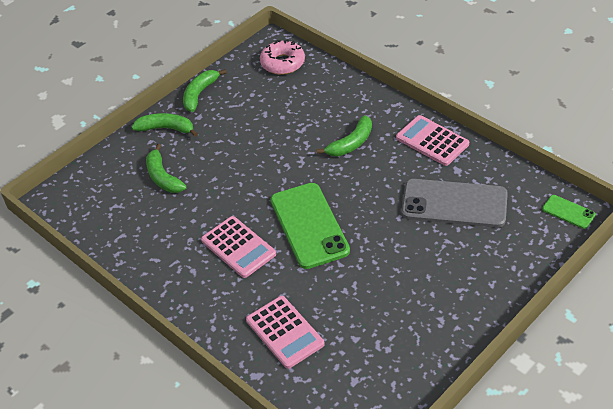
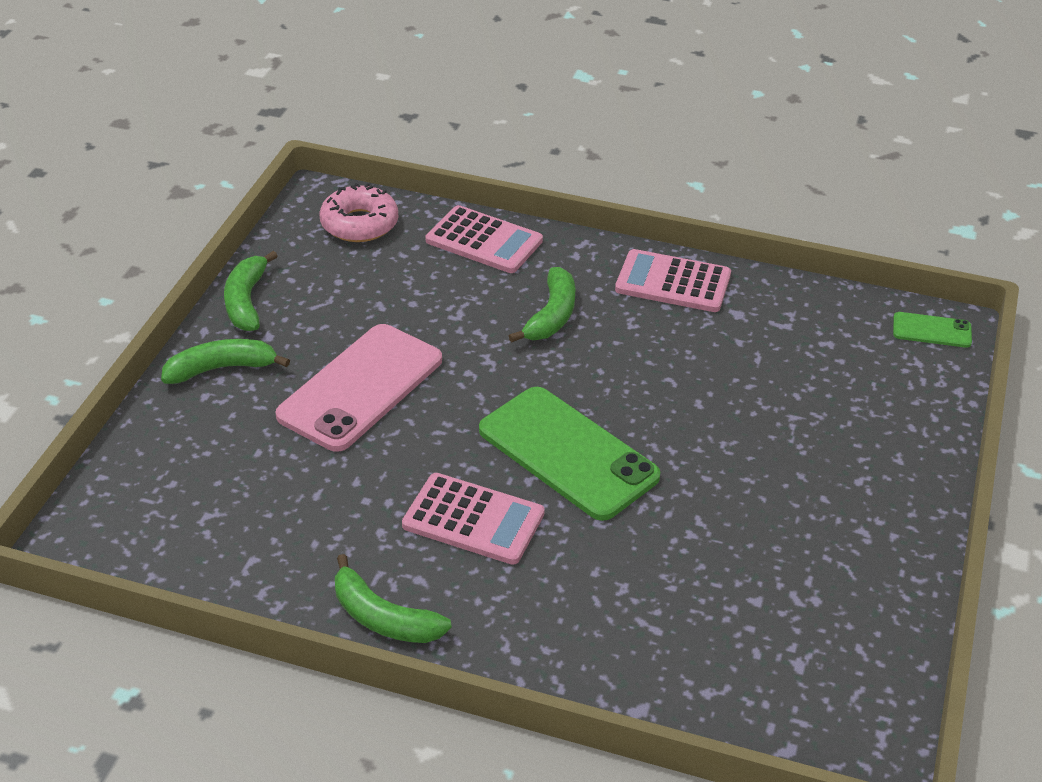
camera: 30 degrees left, 5 degrees down
green banana [146,144,187,193] -> green banana moved to [335,554,452,643]
pink calculator [246,296,325,369] -> pink calculator moved to [425,205,543,273]
grey phone [401,179,508,228] -> none
none -> pink phone [275,324,442,452]

